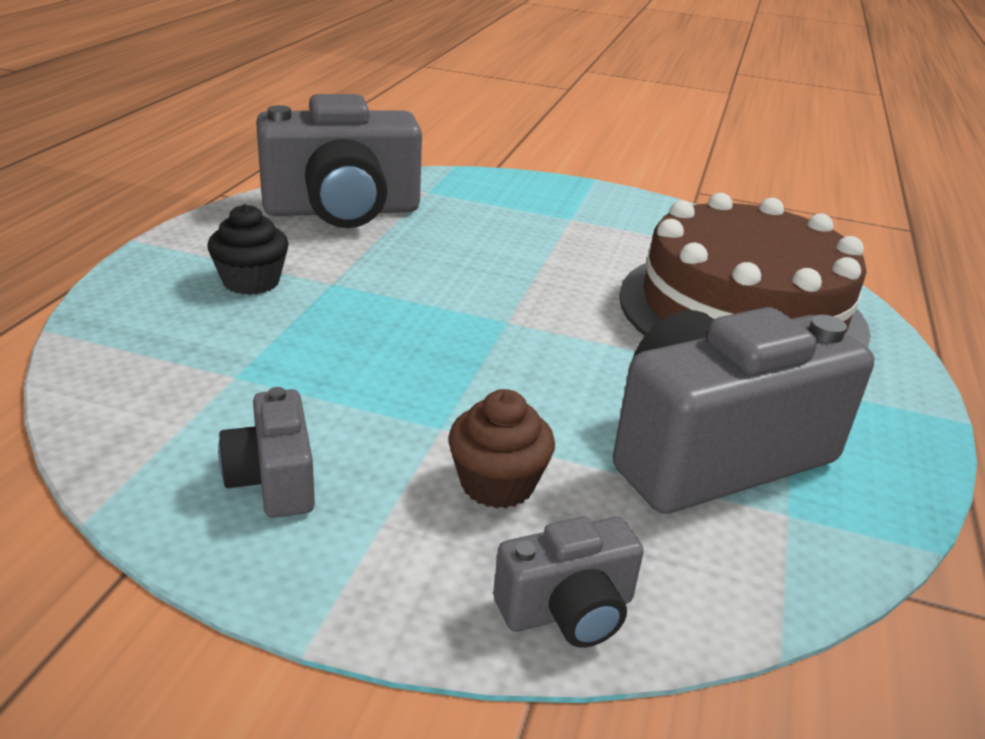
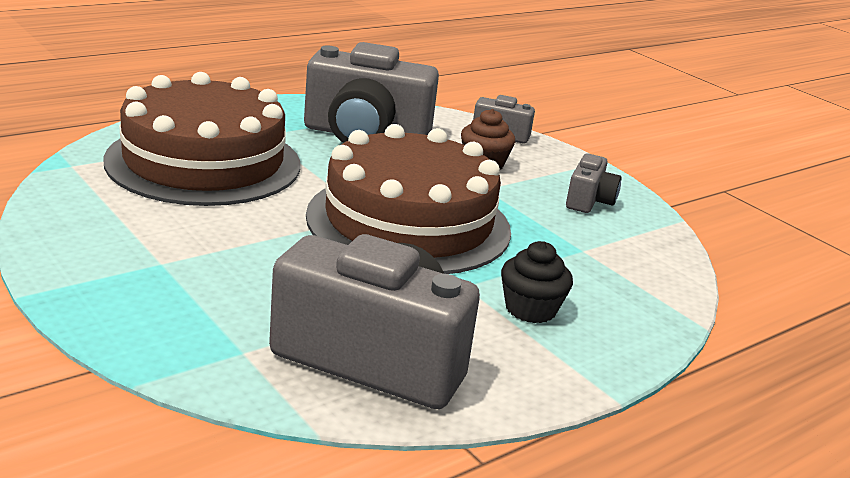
camera: 145 degrees left, 5 degrees down
none -> brown cake [306,124,511,274]

